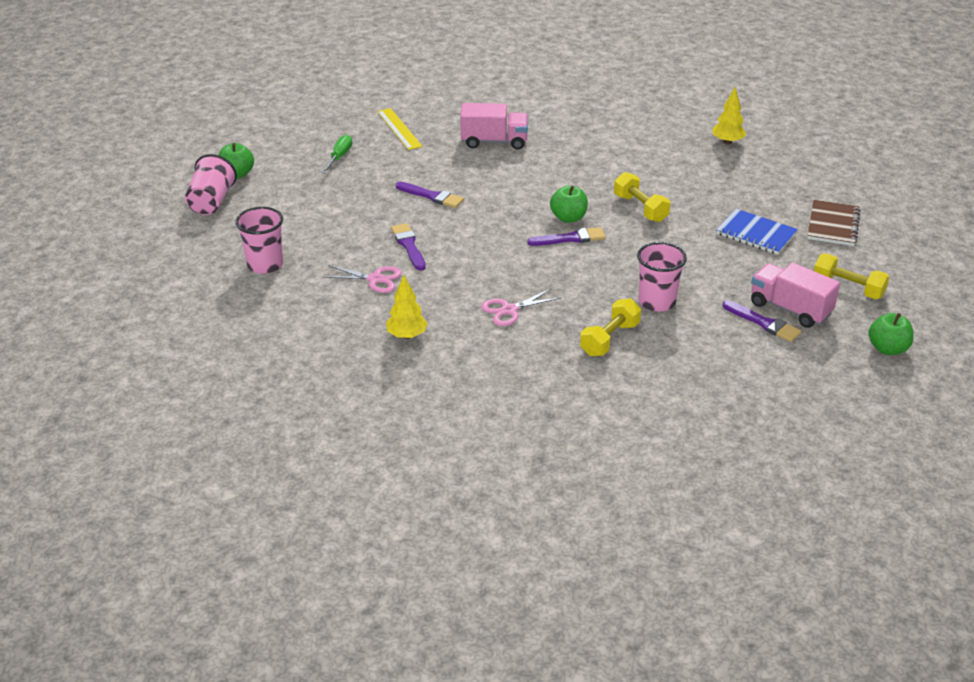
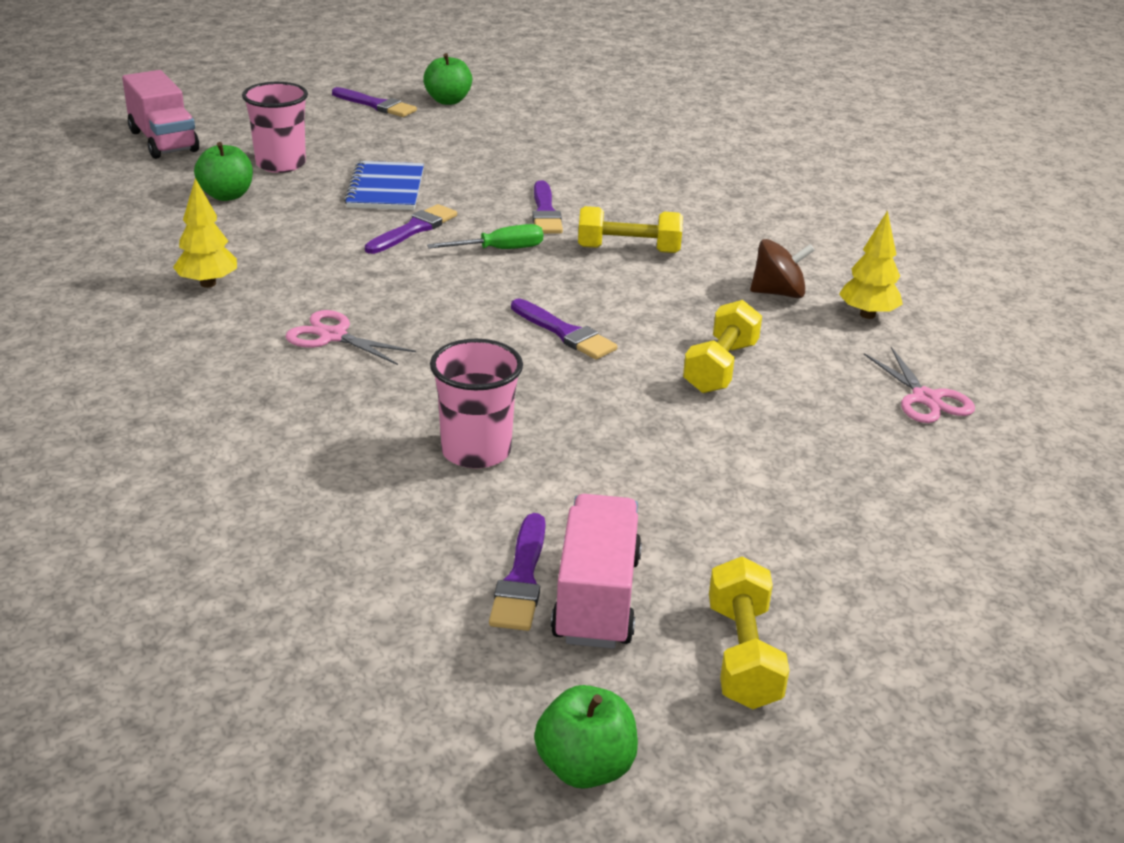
camera: 55 degrees right, 5 degrees down
pink cup [185,154,237,215] -> purple brush [332,87,417,117]
green screwdriver [321,135,352,173] -> green screwdriver moved to [427,224,543,249]
pink scissors [323,265,402,293] -> pink scissors moved to [864,347,975,423]
yellow ruler [377,108,422,150] -> none
pink truck [460,103,528,150] -> pink truck moved to [122,70,199,159]
green apple [550,185,588,223] -> green apple moved to [194,142,253,201]
yellow dumbbell [580,299,641,356] -> yellow dumbbell moved to [578,206,683,253]
yellow tree [712,87,746,144] -> yellow tree moved to [839,210,903,319]
blue notebook [716,209,798,255] -> blue notebook moved to [344,161,424,210]
brown notebook [807,200,861,246] -> none
none -> brown spinning top [750,239,815,298]

